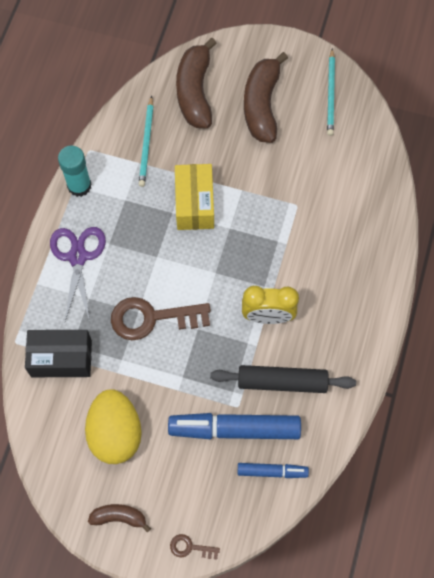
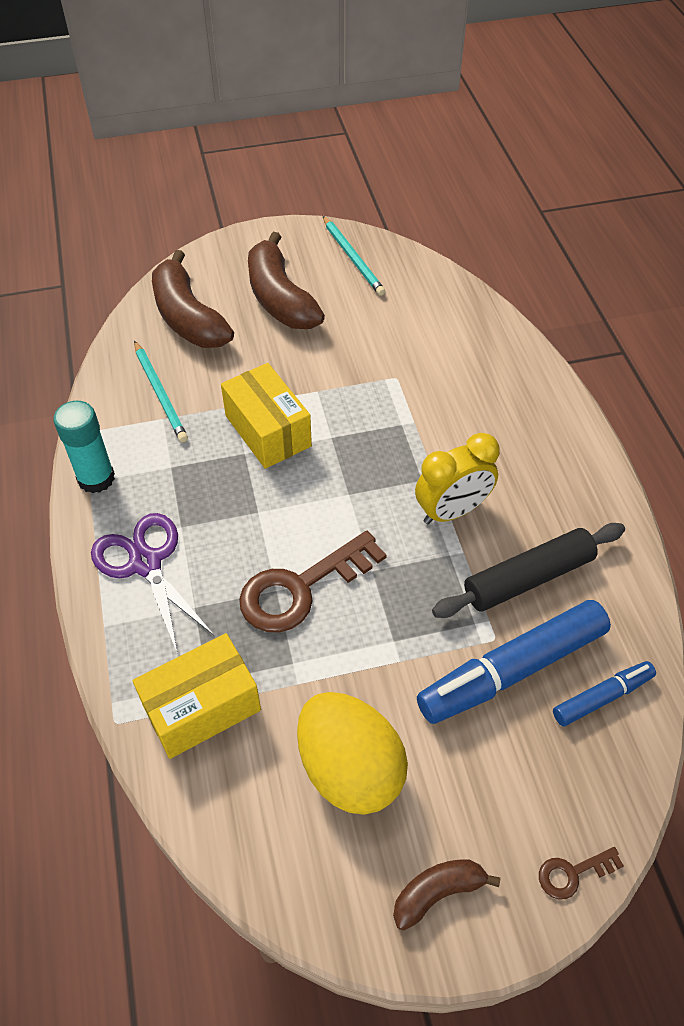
camera: 30 degrees left, 15 degrees down
black box [25,330,92,377] -> yellow box [133,633,261,759]

